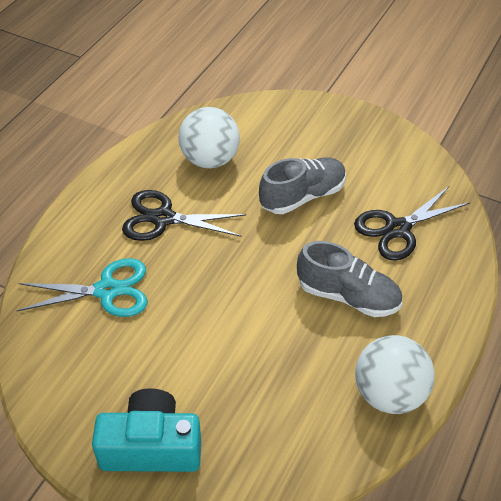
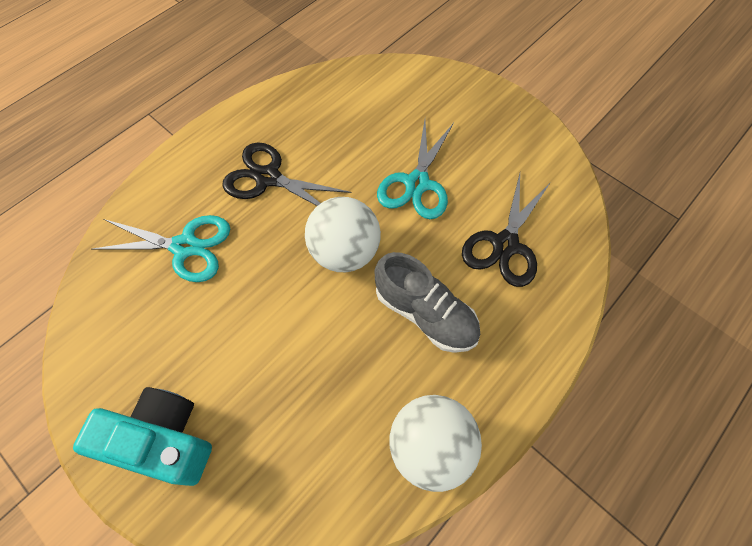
camera: 15 degrees right, 15 degrees up
white ball [178,107,240,168] -> white ball moved to [305,197,381,272]
grey shoe [259,158,346,214] -> turquoise scissors [377,120,454,219]
black scissors [354,186,470,261] -> black scissors turned 45 degrees counterclockwise [462,174,551,287]

